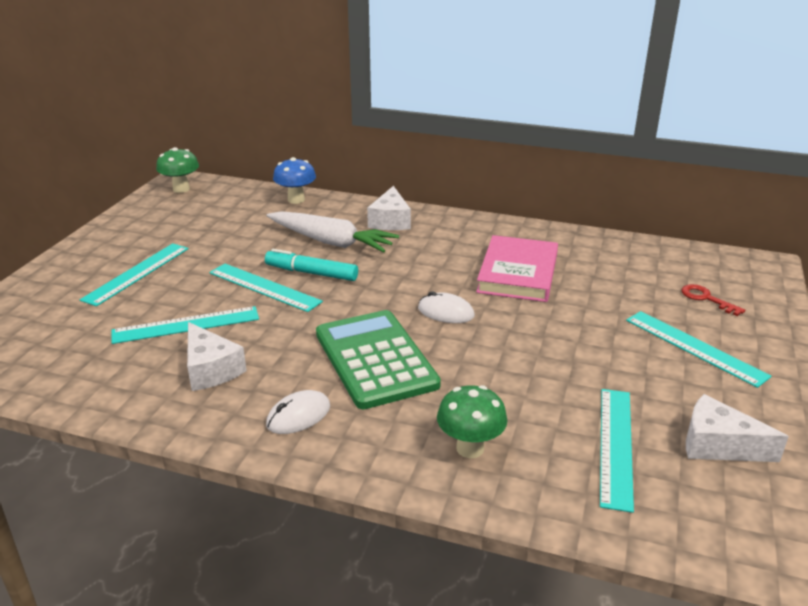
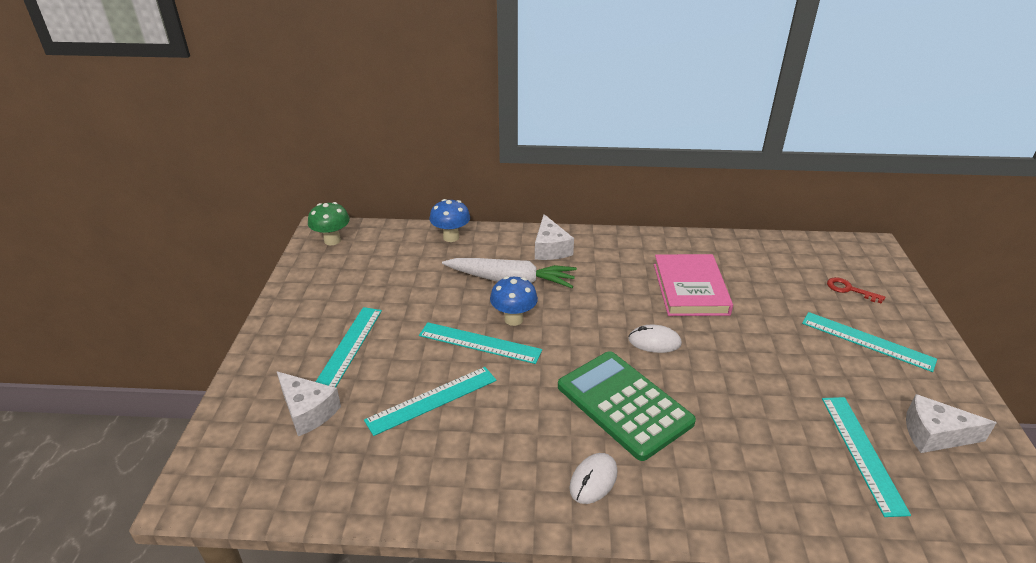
camera: 15 degrees left, 5 degrees up
white cheese [187,322,247,391] -> white cheese moved to [277,371,341,436]
turquoise marker [265,249,358,281] -> blue mushroom [490,276,538,326]
green mushroom [437,385,508,458] -> none

